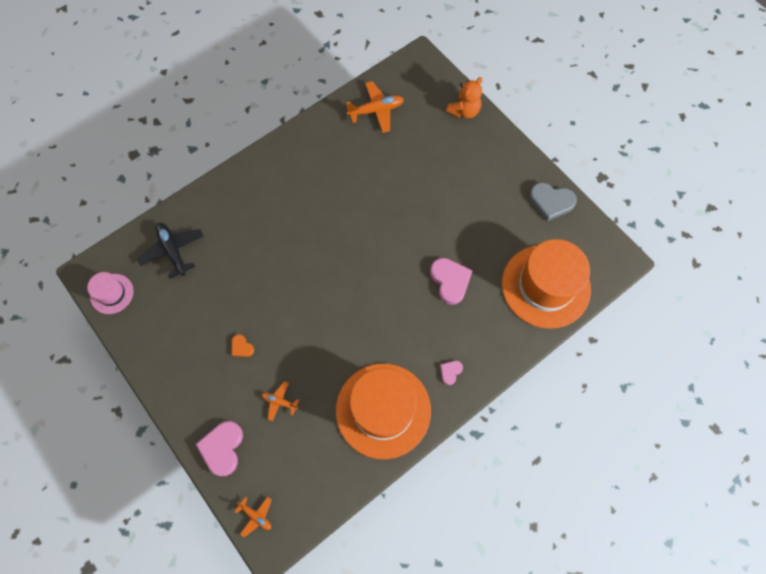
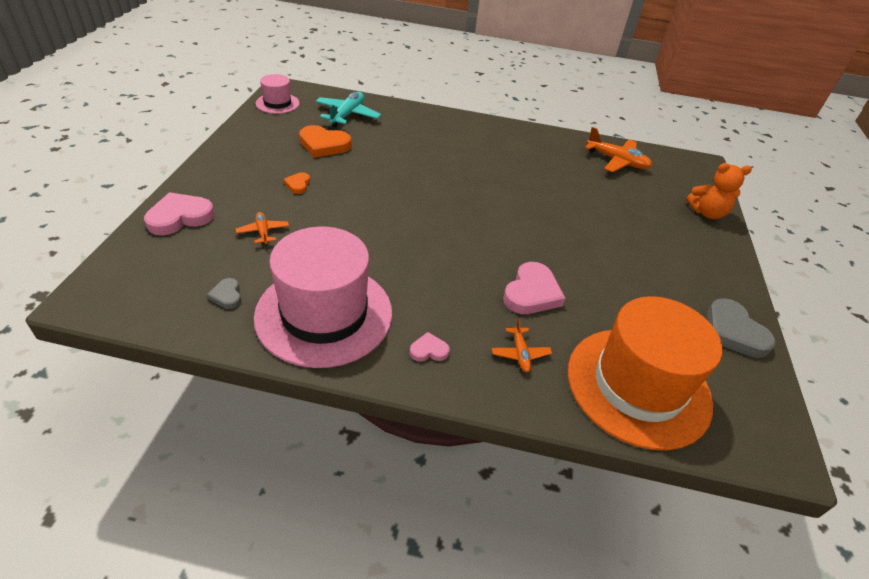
camera: 45 degrees right, 25 degrees down
black plane [137,223,203,279] -> turquoise plane [315,92,381,128]
orange plane [234,496,272,537] -> orange plane moved to [492,318,552,372]
orange hat [336,364,431,459] -> pink hat [254,227,392,368]
none -> grey heart [207,278,241,309]
none -> orange heart [299,125,351,158]

